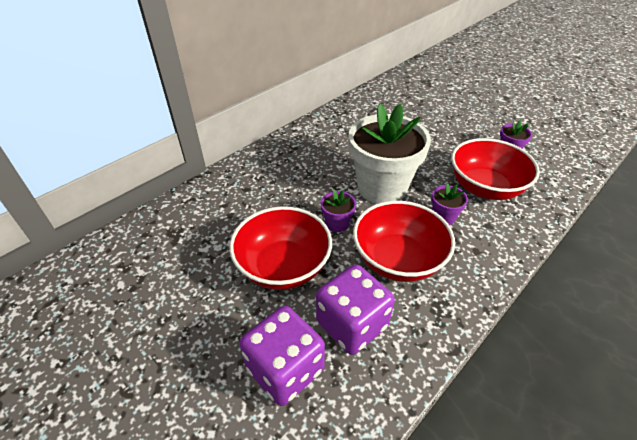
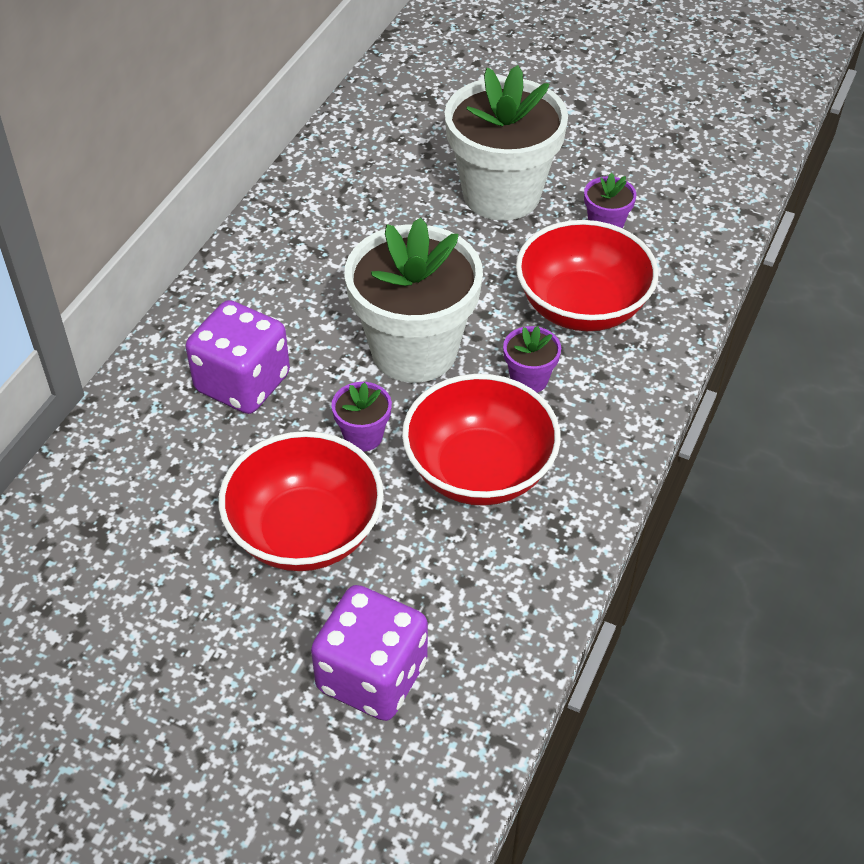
camera: 20 degrees left, 5 degrees up
purple dice [316,264,395,355] -> purple dice moved to [186,300,290,414]
none -> white flower pot [445,65,568,221]

